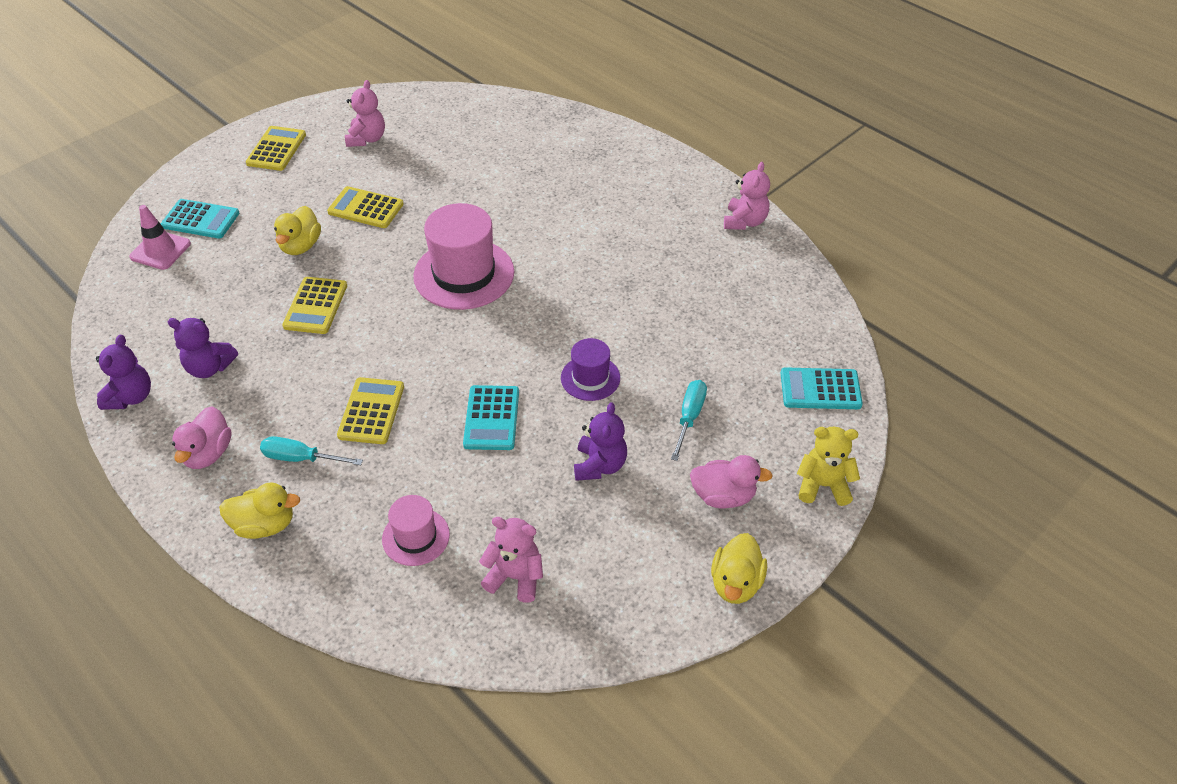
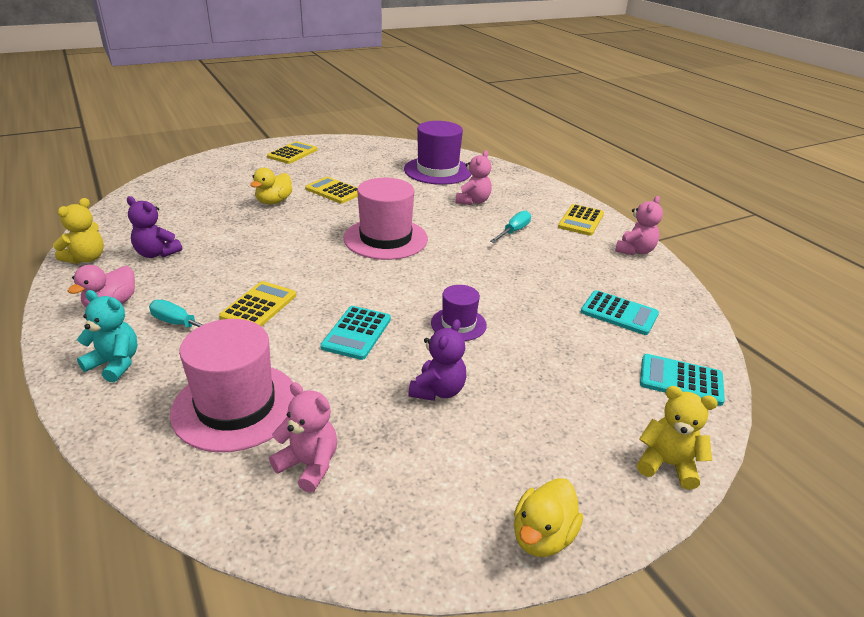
camera: 15 degrees right, 15 degrees down
purple teddy bear [96,335,151,410] -> yellow teddy bear [53,198,104,264]
pink traffic cone [129,205,191,270] -> none
turquoise calculator [161,199,239,239] -> turquoise calculator moved to [581,290,659,335]
yellow duck [219,482,300,539] -> turquoise teddy bear [77,290,138,382]
yellow calculator [282,277,347,334] -> yellow calculator moved to [558,204,604,236]
pink teddy bear [345,80,385,147] -> pink teddy bear moved to [455,150,492,205]
pink hat [382,495,450,566] -> pink hat [170,319,294,452], size x1.84
turquoise screwdriver [671,380,707,461] -> turquoise screwdriver moved to [490,210,531,243]
pink duck [690,455,773,509] -> none
none -> purple hat [404,121,471,185]

